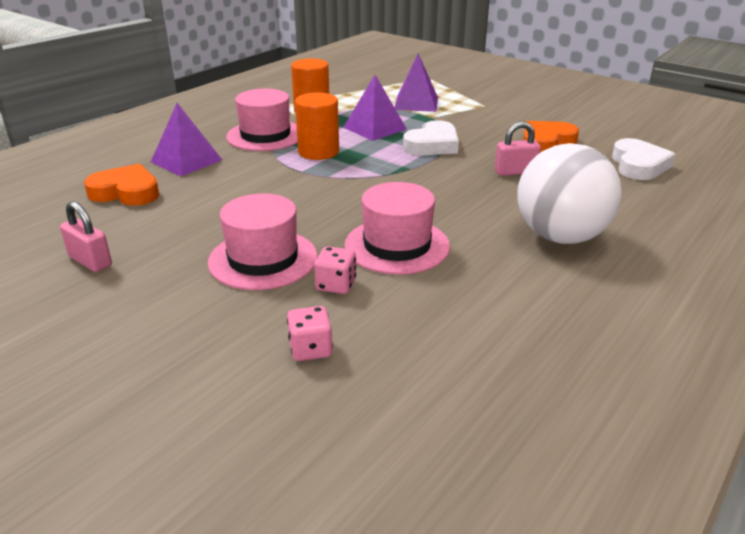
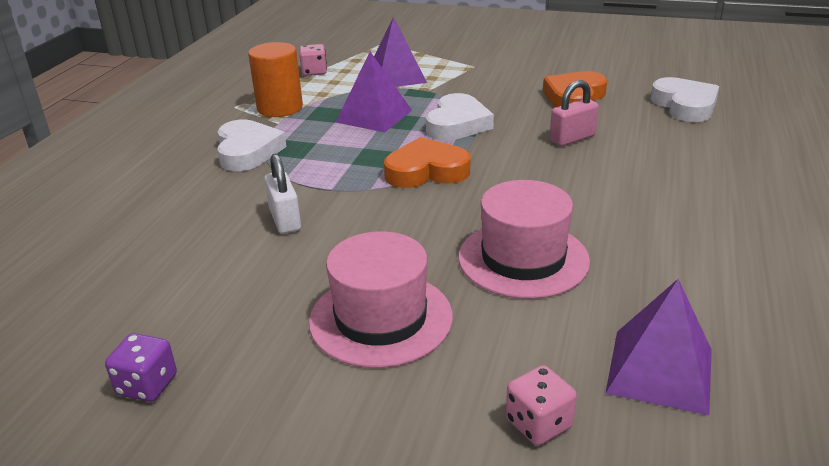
camera: 20 degrees left, 0 degrees up
pink padlock [60,201,112,272] -> purple dice [105,333,177,402]
orange heart [84,164,159,206] -> orange heart moved to [384,137,470,188]
purple pyramid [151,103,222,176] -> purple pyramid moved to [605,279,712,415]
pink hat [226,88,298,151] -> white heart [217,119,286,171]
orange cylinder [295,92,339,160] -> none
pink dice [314,246,356,294] -> pink dice moved to [300,44,327,76]
white ball [517,143,622,244] -> none
none -> white padlock [264,154,301,234]

